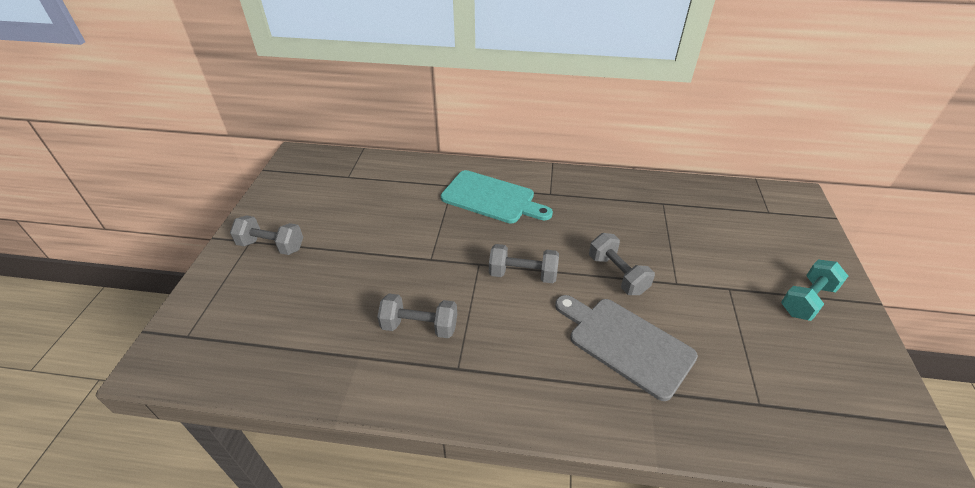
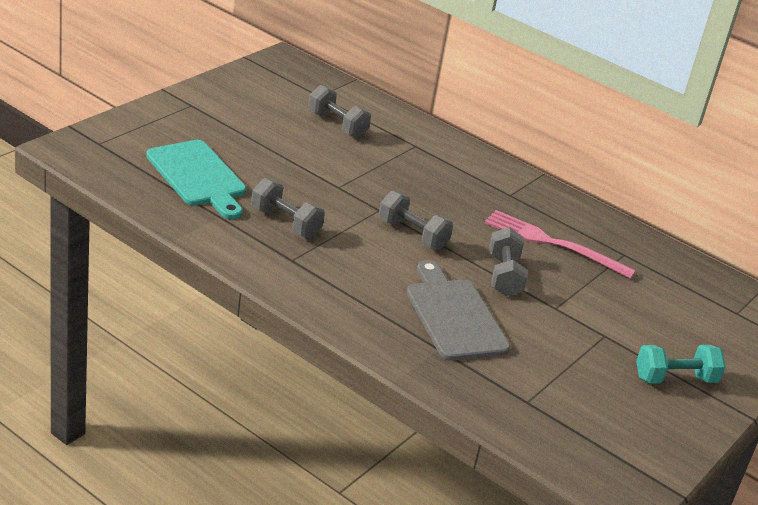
camera: 25 degrees right, 10 degrees down
grey dumbbell [230,215,303,255] -> grey dumbbell moved to [308,85,371,138]
turquoise cutting board [441,170,553,224] -> turquoise cutting board moved to [146,140,246,219]
none -> pink fork [485,210,636,279]

